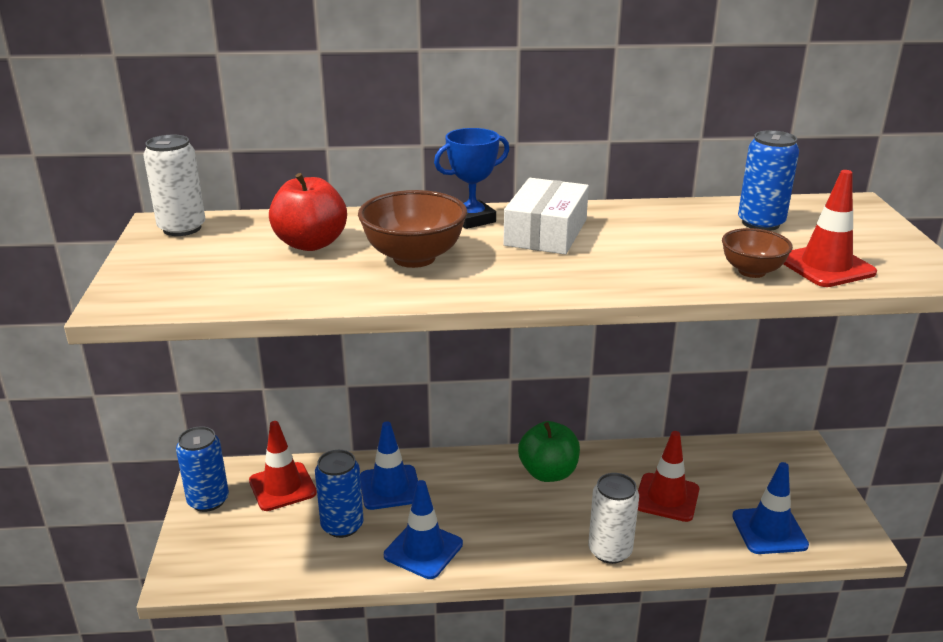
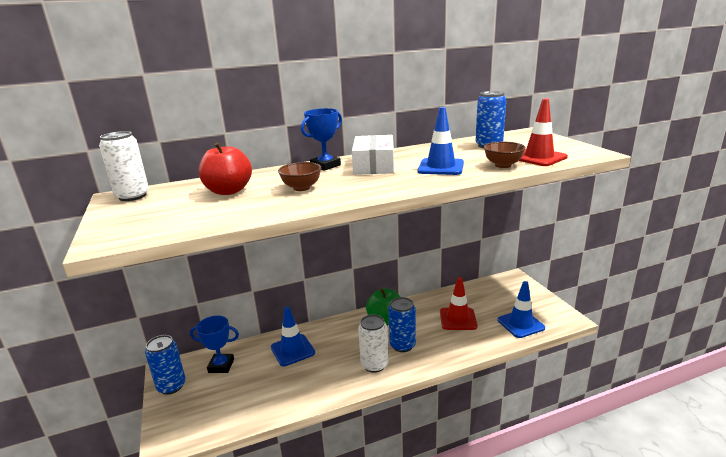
camera: 15 degrees left, 5 degrees down
red traffic cone [249,421,317,511] -> blue trophy [190,316,239,373]
blue can [315,450,364,538] -> blue can moved to [388,297,416,352]
brown bowl [358,190,467,268] -> brown bowl [278,162,321,191], size x0.61
blue traffic cone [384,480,463,579] -> blue traffic cone moved to [418,107,464,175]
white can [588,473,639,564] -> white can moved to [358,314,388,373]

